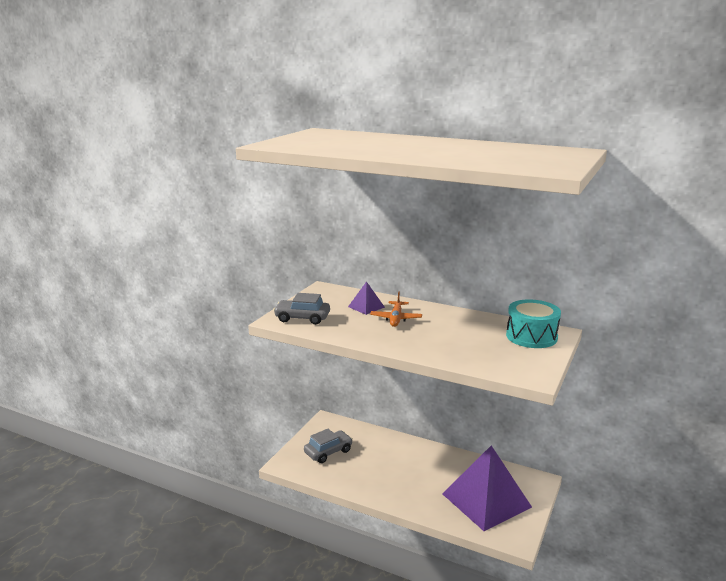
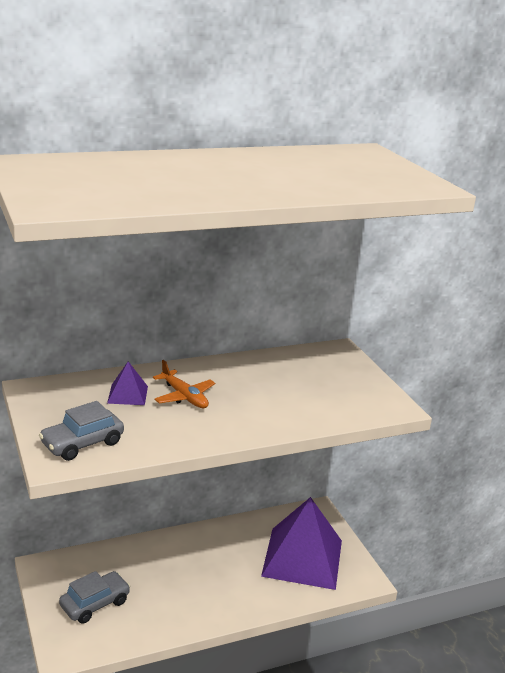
camera: 50 degrees left, 5 degrees up
grey car [304,429,353,463] -> grey car turned 45 degrees clockwise [59,571,130,624]
turquoise drum [506,299,561,348] -> none

